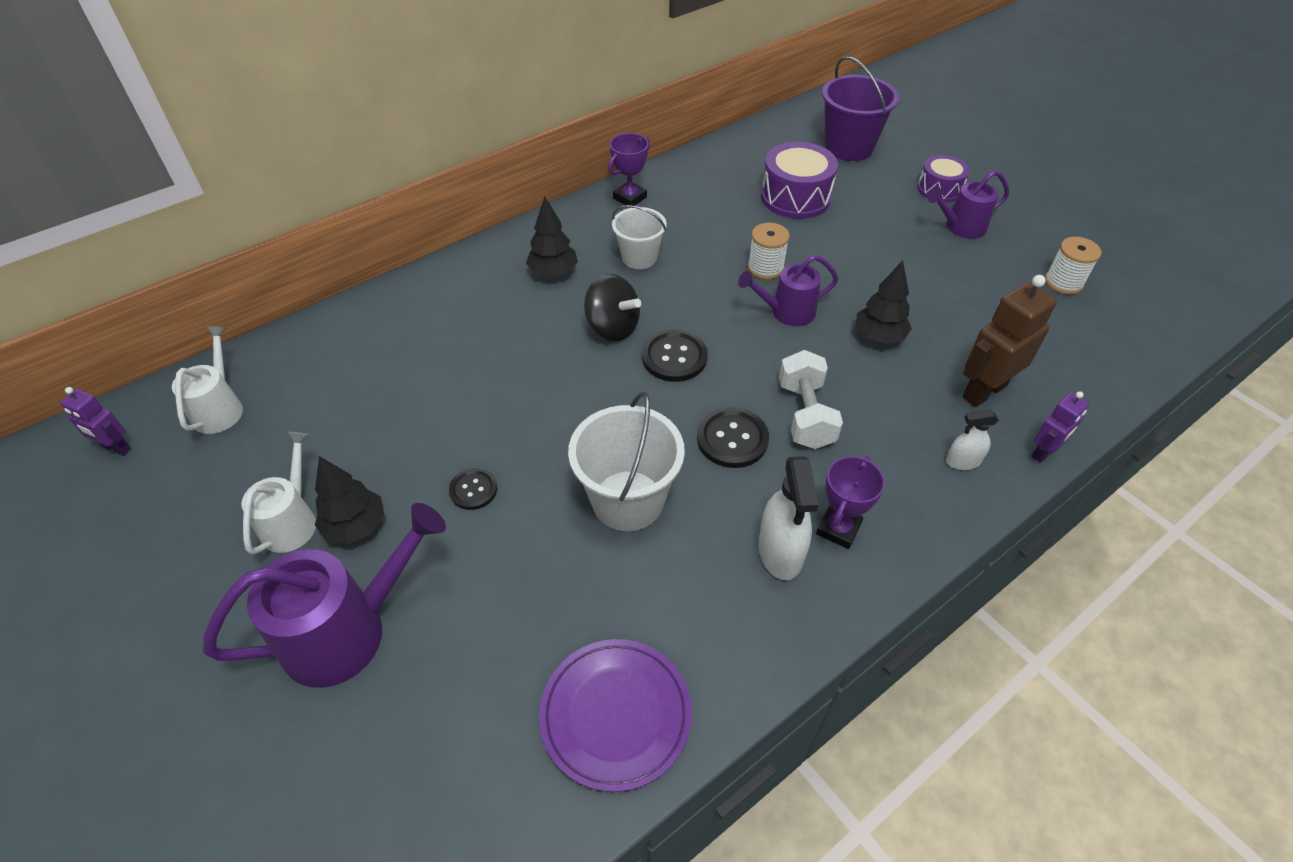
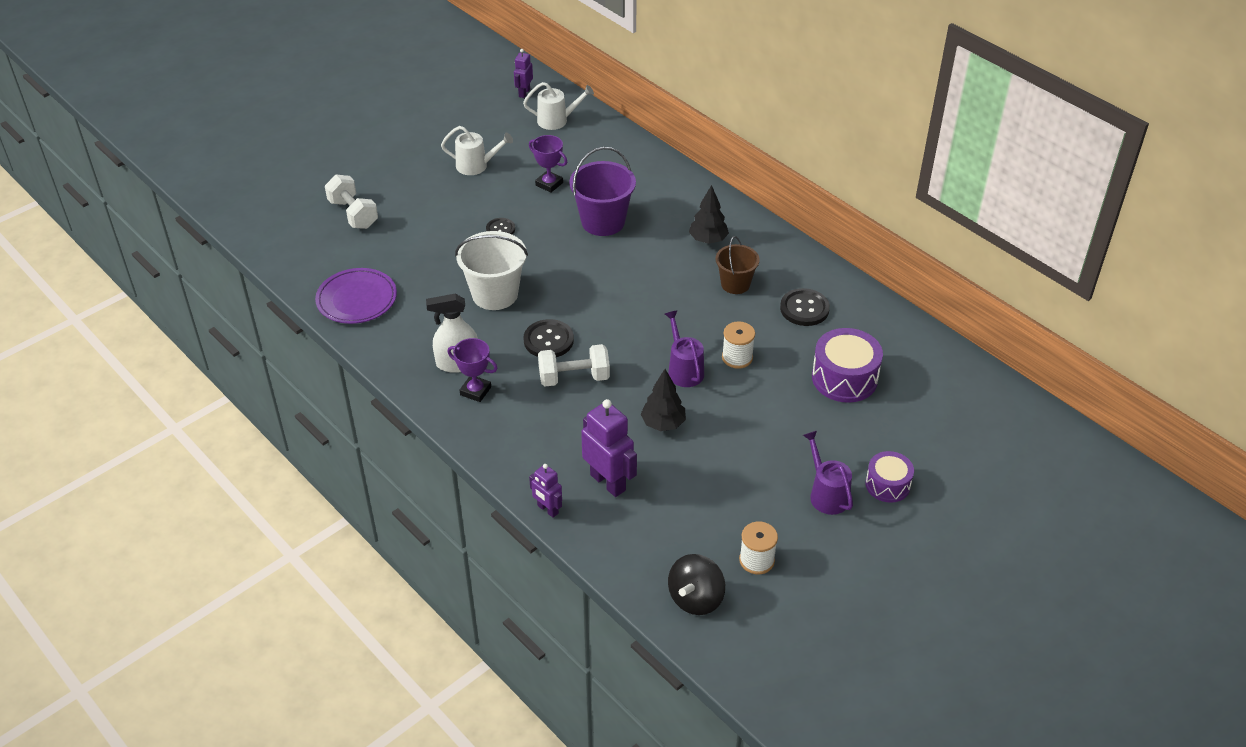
camera: 85 degrees right, 5 degrees down
purple watering can [203,503,446,688] -> none
black tree [315,456,384,544] -> none
black spinning top [584,274,641,341] -> black spinning top moved to [668,554,725,615]
purple trophy [608,133,650,206] -> purple trophy moved to [529,135,567,193]
white bucket [612,205,667,269] -> brown bucket [716,236,760,294]
black button [642,329,708,382] -> black button moved to [780,288,830,326]
purple bucket [822,56,899,161] -> purple bucket moved to [569,147,636,236]
white spray bottle [946,410,999,470] -> none
brown robot [963,275,1057,407] -> purple robot [581,399,637,497]
none -> white dumbbell [325,175,378,229]

